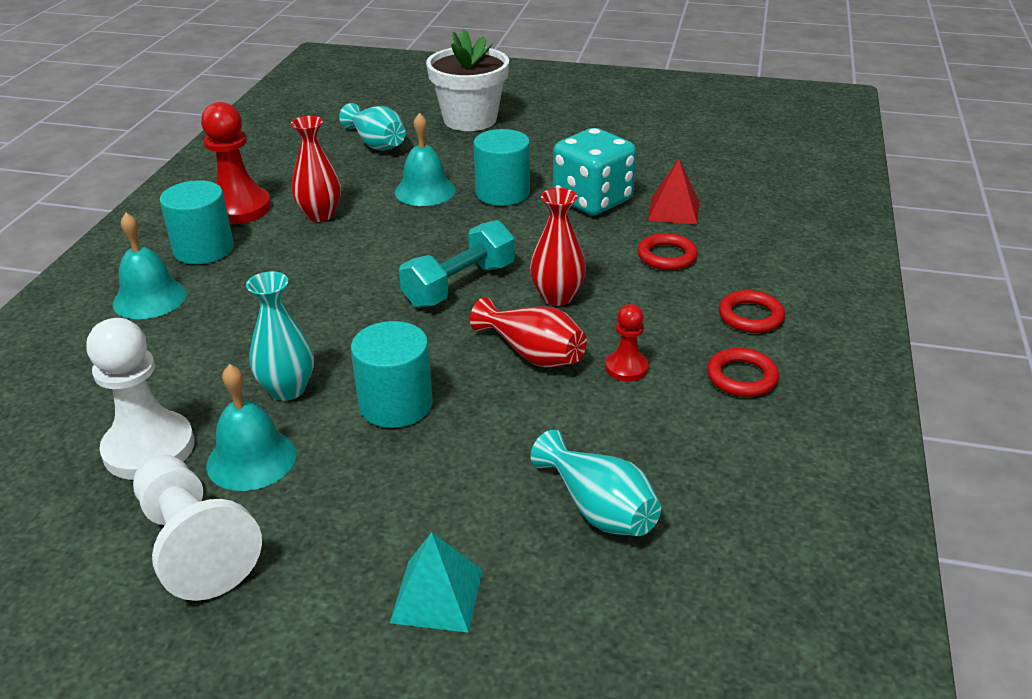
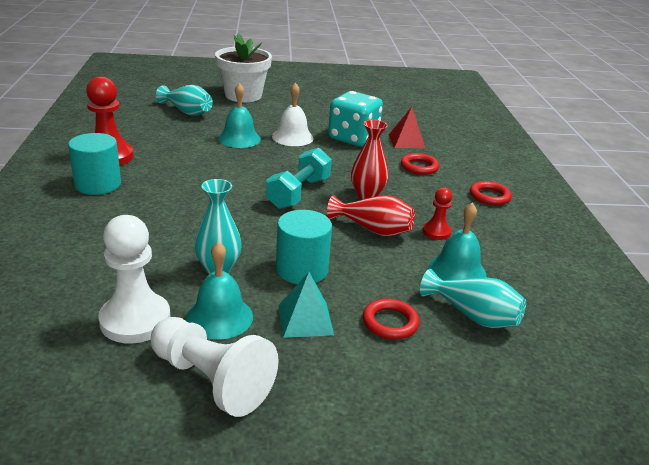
camera: 20 degrees left, 5 degrees down
turquoise bell [113,213,187,319] -> turquoise bell moved to [429,203,486,280]
red vase [291,116,341,222] -> none
turquoise pyramid [390,532,483,633] -> turquoise pyramid moved to [279,272,334,338]
turquoise cylinder [473,129,530,206] -> white bell [272,83,314,146]
red ring [707,348,779,397] -> red ring moved to [363,298,420,340]

